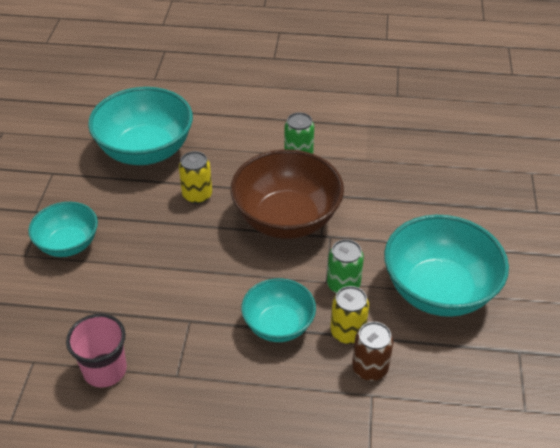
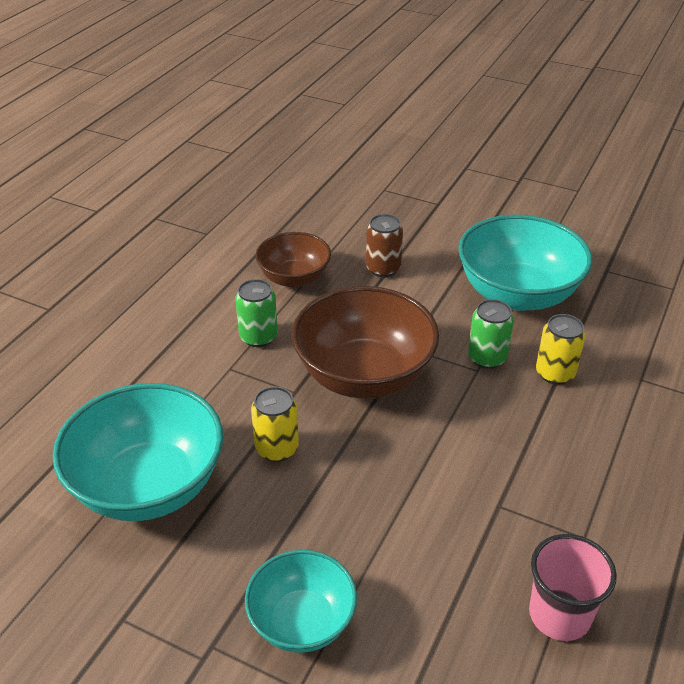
camera: 70 degrees left, 5 degrees down
turquoise bowl [241,278,316,342] -> none
brown can [352,322,393,381] -> brown can moved to [366,214,403,277]
none -> brown bowl [255,232,331,288]

